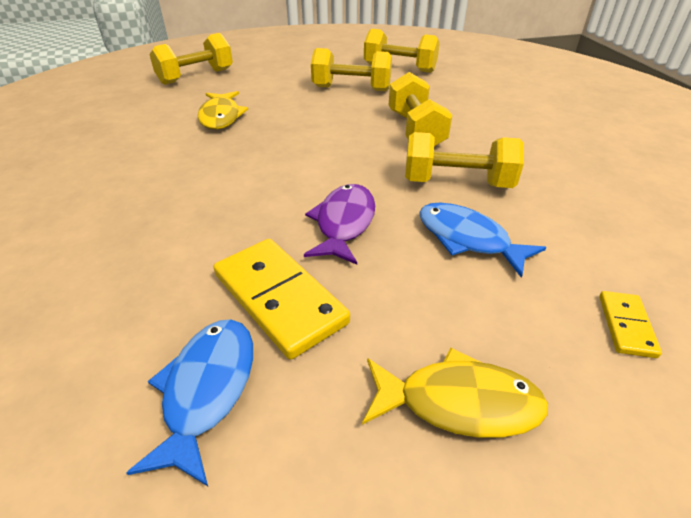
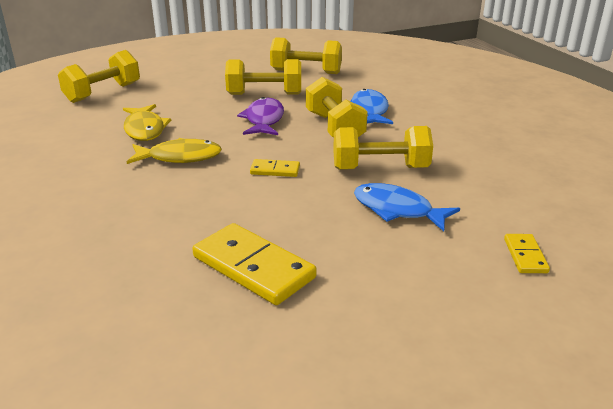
camera: 10 degrees left, 10 degrees down
blue fish [126,319,253,486] -> blue fish moved to [351,89,393,124]
purple fish [304,184,375,265] -> purple fish moved to [237,97,284,135]
yellow fish [362,348,548,438] -> yellow fish moved to [127,138,222,164]
none -> yellow domino [250,159,300,177]

